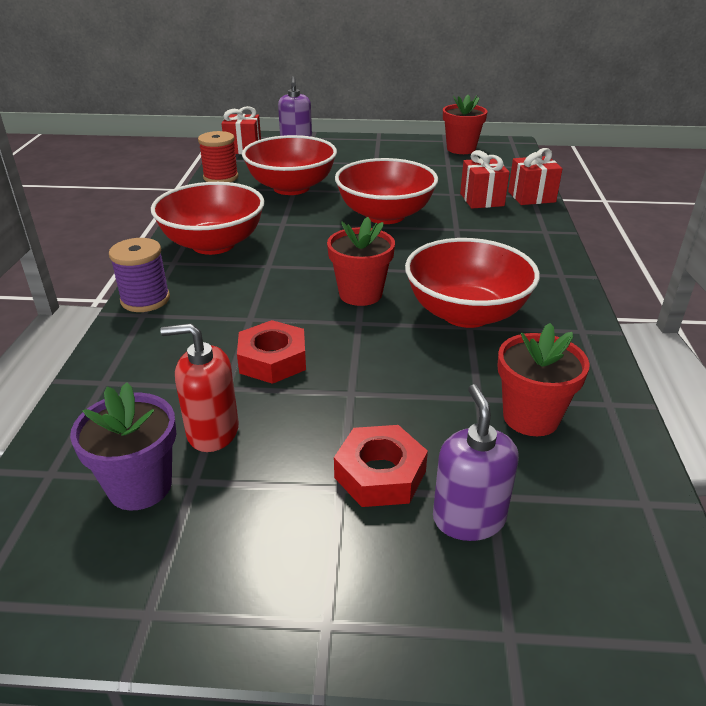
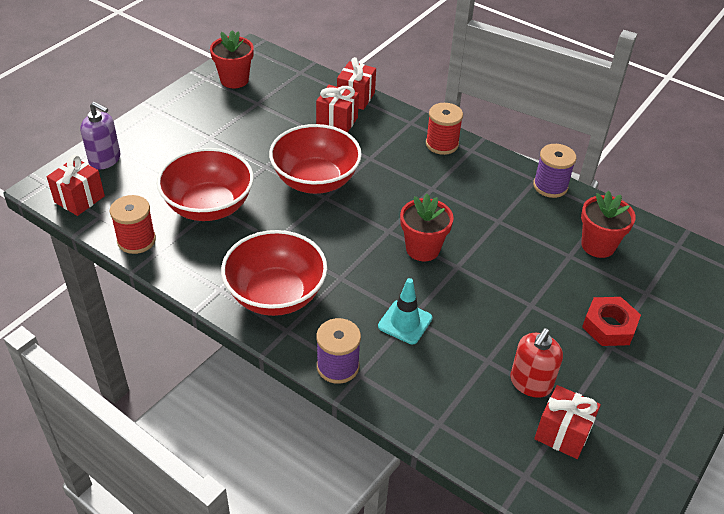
camera: 60 degrees left, 10 degrees up
purple flower pot [70,382,176,510] -> red gift [534,385,601,459]
red nut [237,320,306,384] -> none
red bowl [405,238,540,328] -> none
purple soap dispenser [433,384,519,541] -> none
none -> turquoise traffic cone [378,278,432,344]
none -> red spool [426,103,463,155]
none -> purple spool [533,144,576,198]

